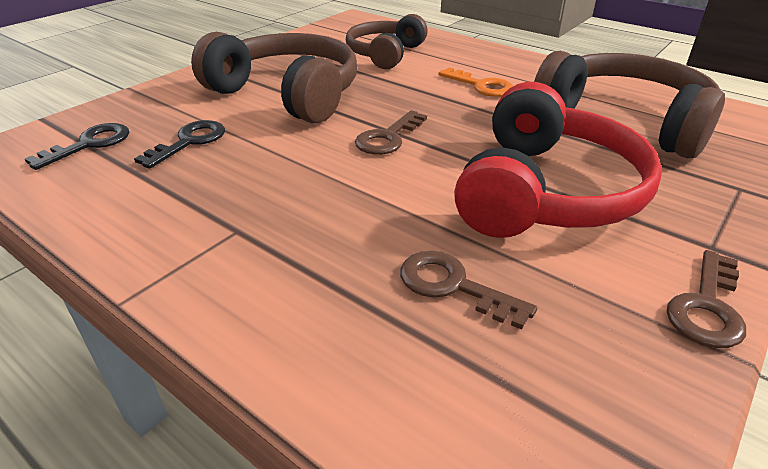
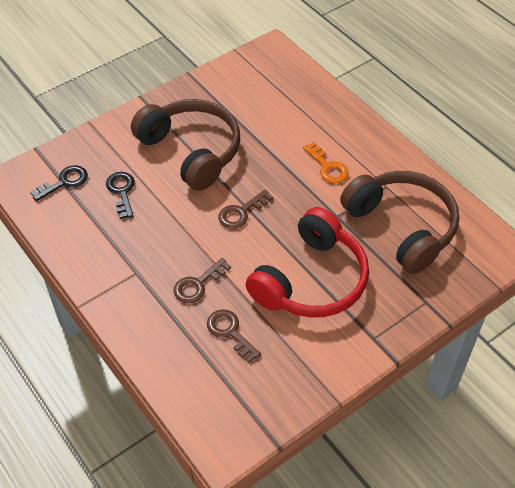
camera: 15 degrees right, 15 degrees up
black key [134,120,225,169] -> black key turned 60 degrees counterclockwise [106,172,135,219]
brown headphones [346,14,428,69] -> none
brown key [667,250,746,348] -> brown key moved to [173,258,231,303]

